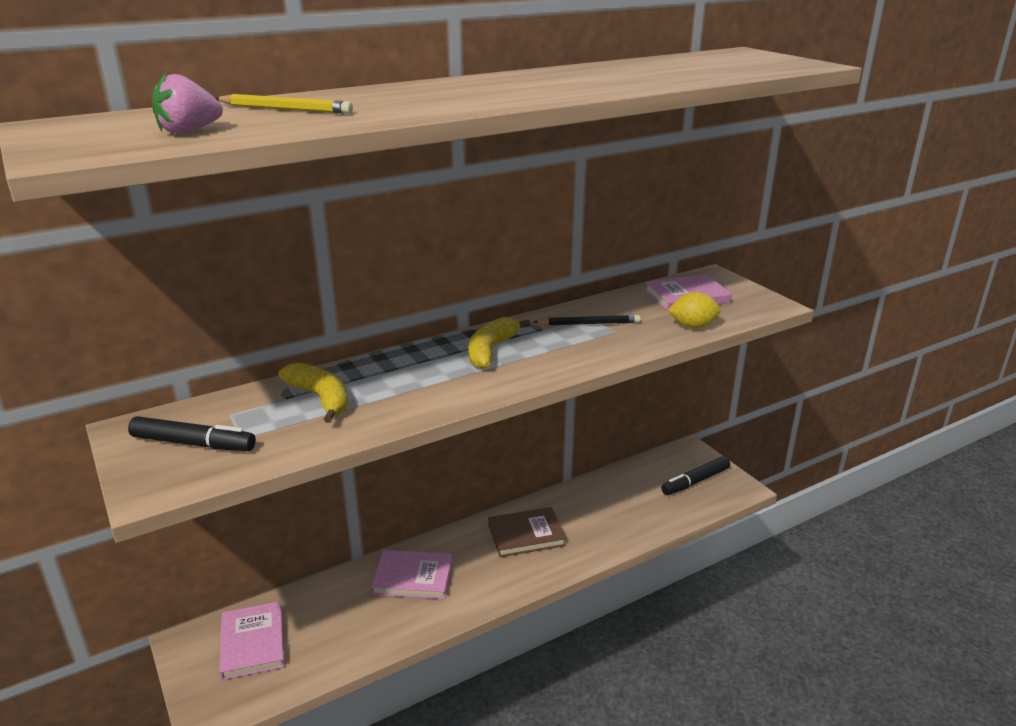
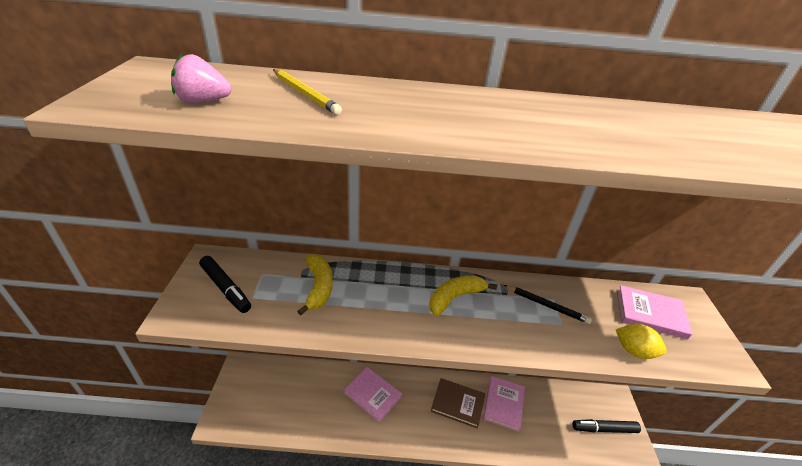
camera: 30 degrees right, 10 degrees up
pink book [219,601,285,680] -> pink book moved to [483,376,525,432]

